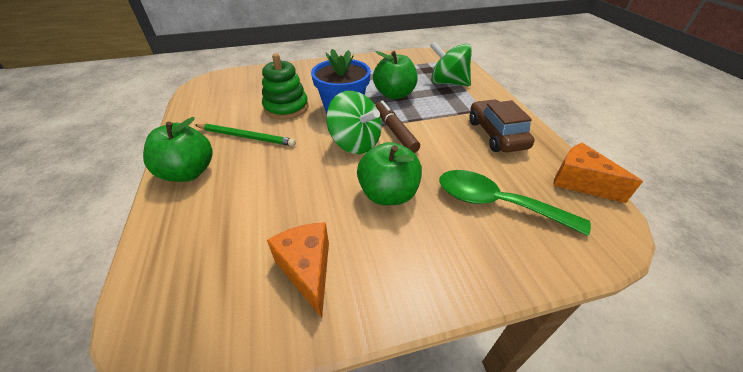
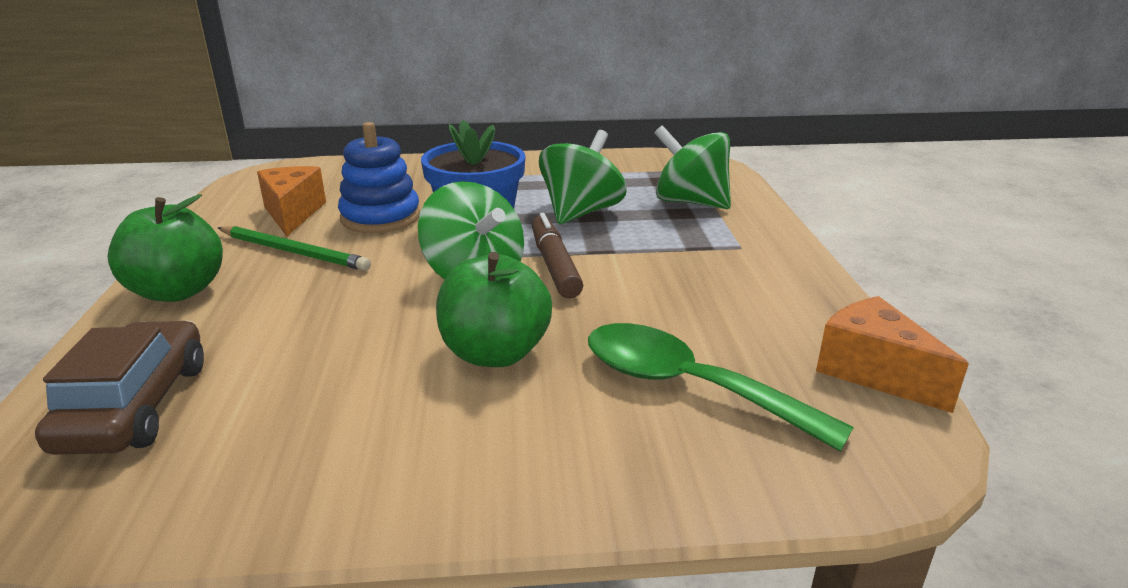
camera: 10 degrees right, 15 degrees down
green stacking toy [262,54,308,120] -> blue stacking toy [338,122,420,233]
orange cheese [267,222,329,318] -> orange cheese moved to [257,166,326,236]
green apple [373,51,418,99] -> green spinning top [539,130,627,224]
brown car [470,100,535,153] -> brown car moved to [35,320,204,455]

